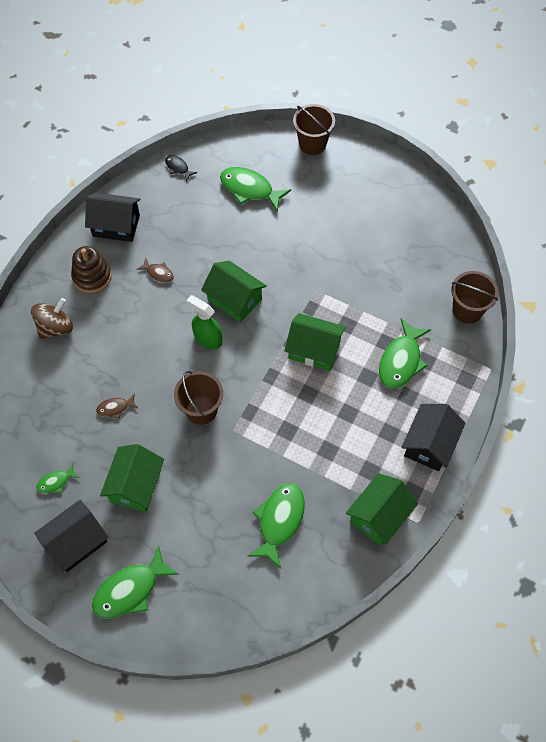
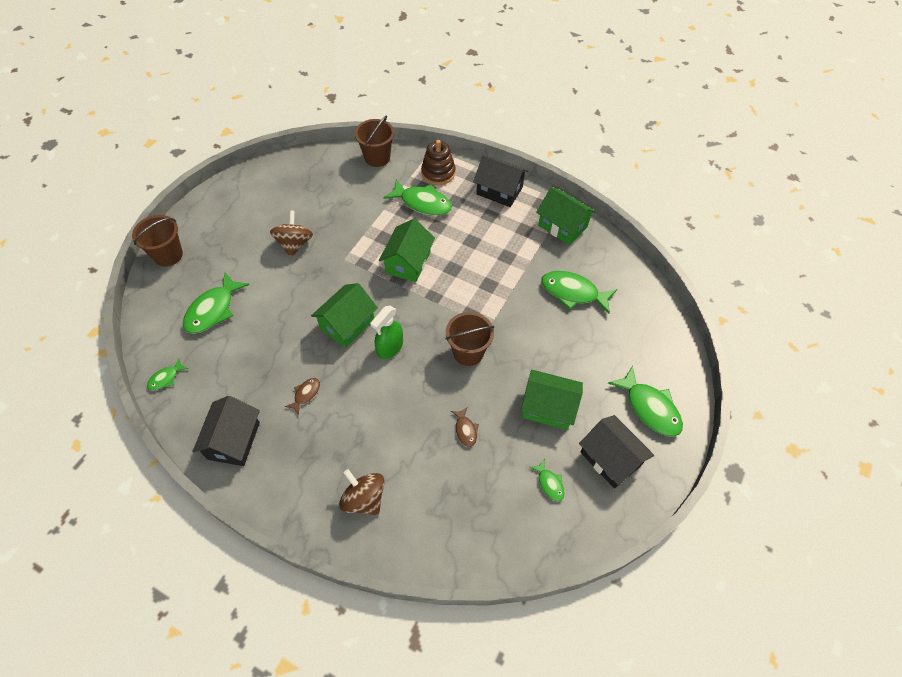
camera: 90 degrees left, 5 degrees down
brown stacking toy [71,246,111,293] -> brown stacking toy moved to [421,140,456,185]
black fish [165,155,197,182] -> green fish [147,358,188,390]
none -> brown spinning top [270,210,313,257]

